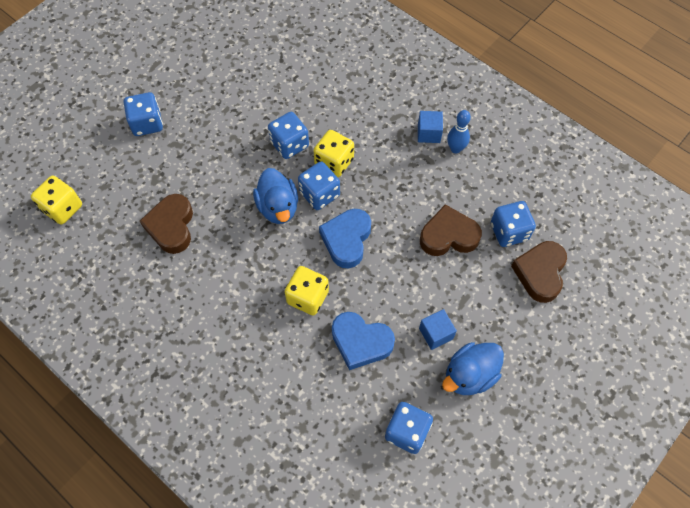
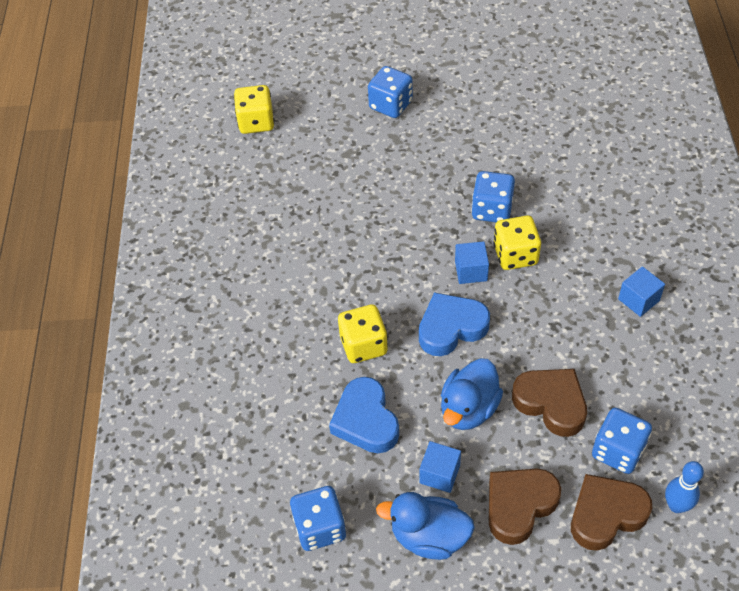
camera: 50 degrees right, 10 degrees down
brown heart [140,194,193,254] -> brown heart moved to [489,469,561,545]
blue duck [253,168,298,224] -> blue duck moved to [441,358,503,430]
blue dice [298,161,340,210] -> blue cube [455,241,489,284]
blue bowling pin [447,110,471,153] -> blue bowling pin moved to [665,461,704,513]

